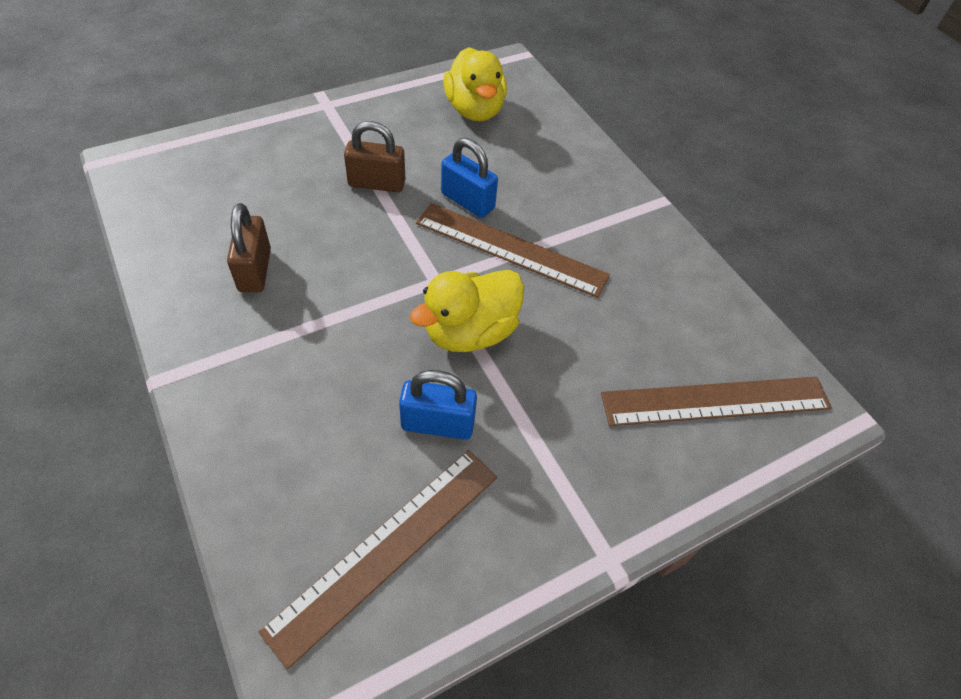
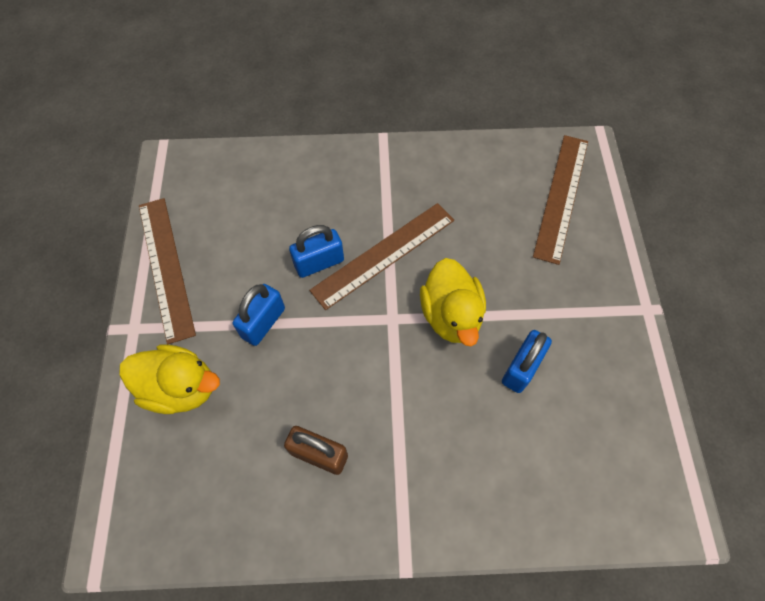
camera: 60 degrees left, 10 degrees up
brown ruler [259,450,497,669] -> brown ruler moved to [139,198,196,344]
brown padlock [344,121,405,192] -> blue padlock [233,284,285,346]
yellow duck [443,47,507,121] -> yellow duck moved to [119,344,220,414]

